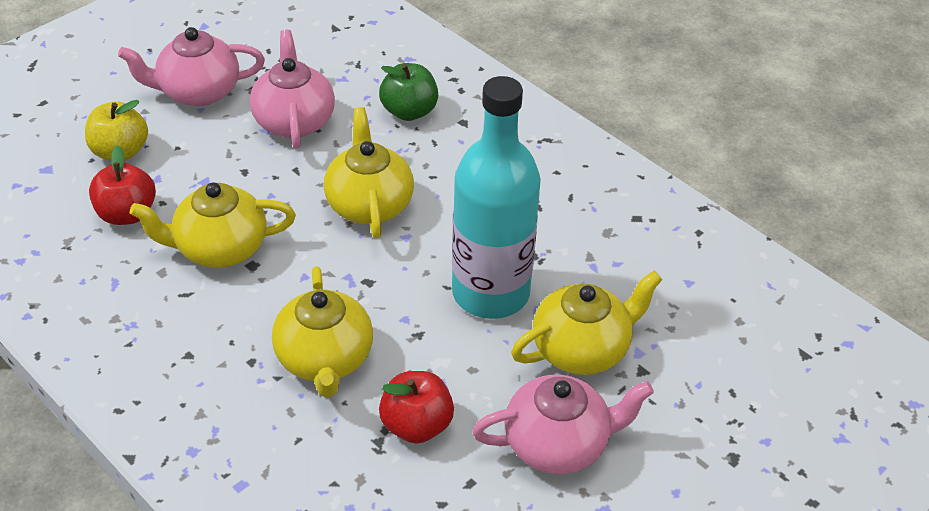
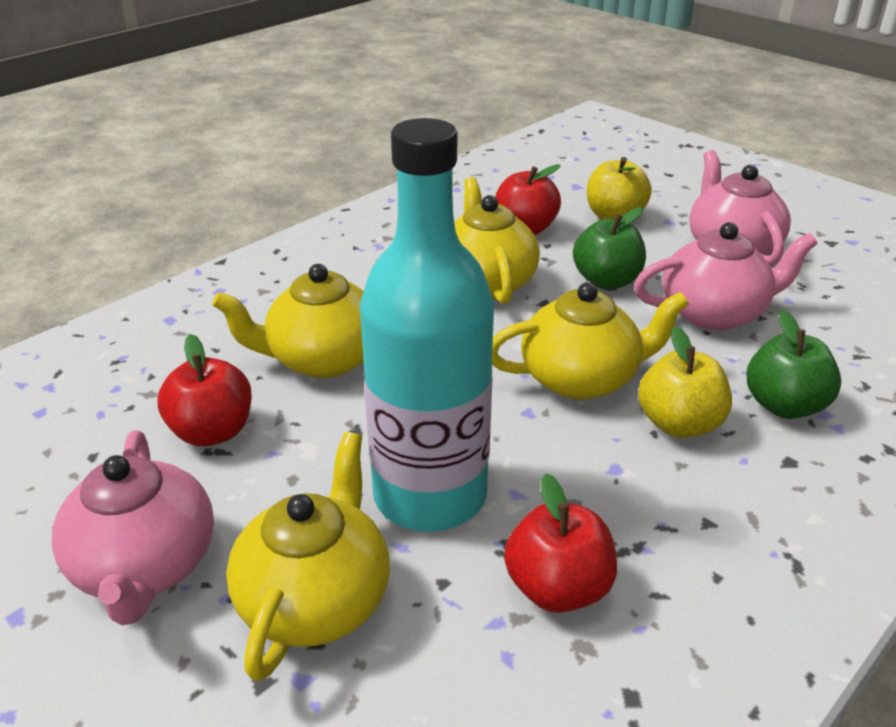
camera: 90 degrees right, 10 degrees down
yellow teapot [511,271,662,375] -> yellow teapot turned 135 degrees counterclockwise [226,432,390,682]
none -> red apple [504,473,617,613]
none -> green apple [573,207,646,289]
none -> yellow apple [638,326,732,438]

